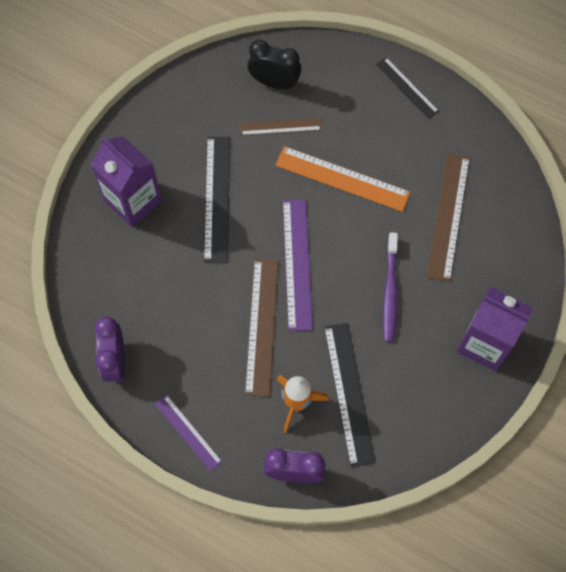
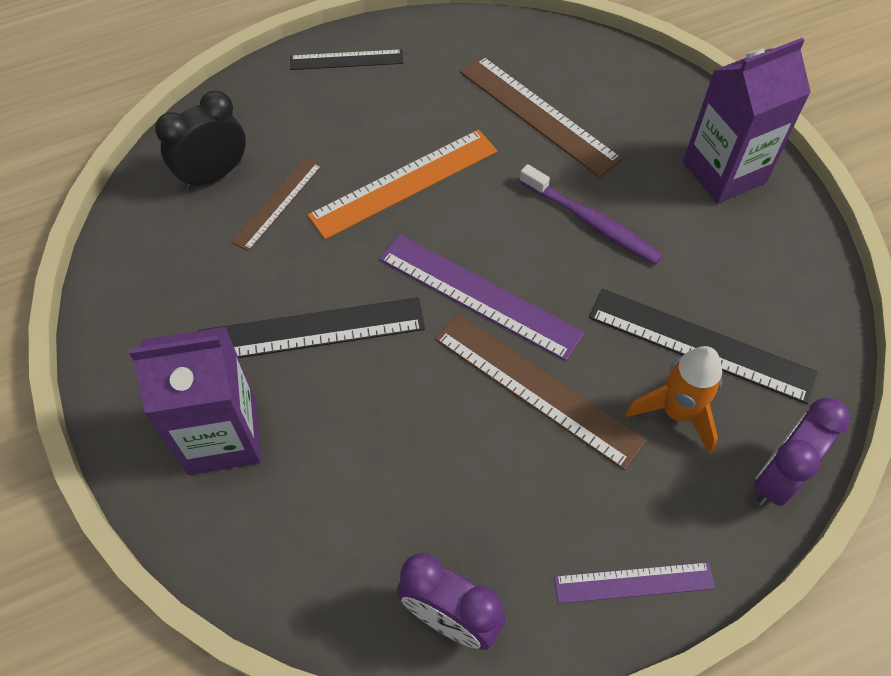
camera: 55 degrees left, 10 degrees down
black ruler [204,137,230,262] -> black ruler turned 45 degrees counterclockwise [198,297,425,358]

